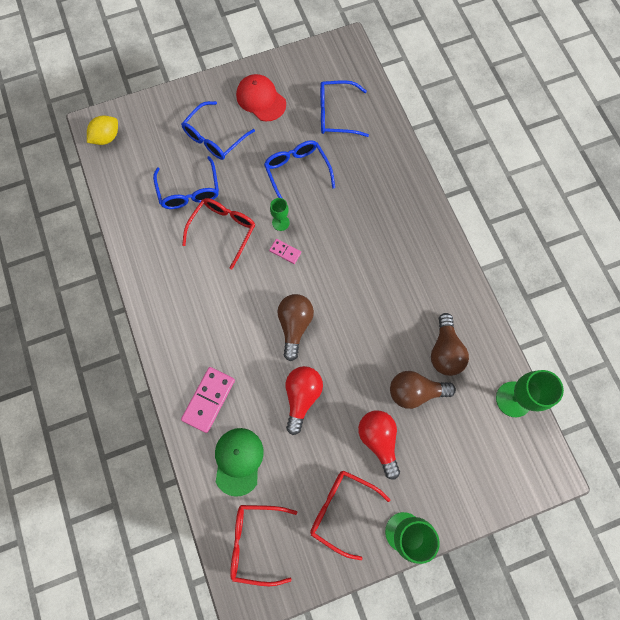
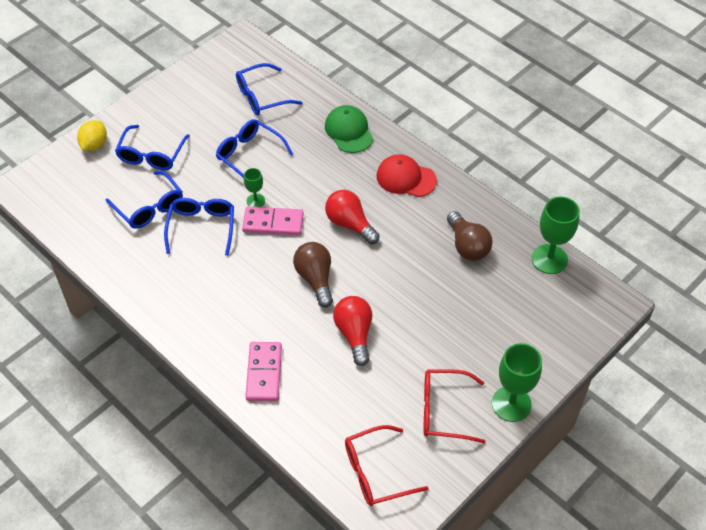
camera: 25 degrees left, 20 degrees down
yellow lemon [87,116,118,145] -> yellow lemon moved to [77,120,107,151]
red glasses [182,198,255,269] -> blue glasses [164,198,234,256]
green cap [215,428,264,497] -> green cap moved to [325,105,373,153]
red cap [236,74,286,121] -> red cap moved to [377,154,437,197]
pink domino [269,239,301,264] -> pink domino [242,206,304,236], size x1.88
red light bulb [358,410,400,480] -> red light bulb moved to [325,190,380,244]
brown light bulb [390,371,456,409] -> none

